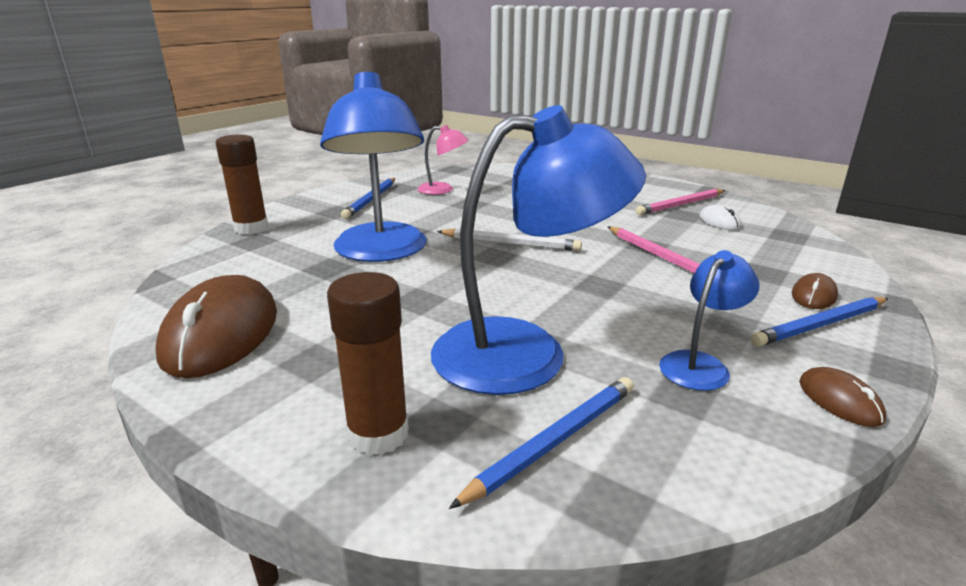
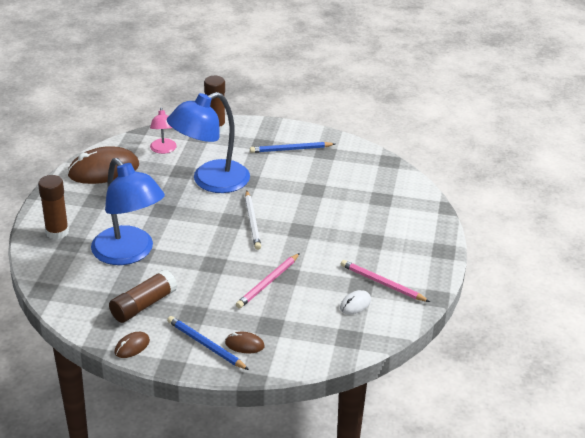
camera: 65 degrees right, 10 degrees up
pink lamp [418,125,469,195] -> pink lamp moved to [150,107,177,154]
blue pencil [449,377,634,509] -> none
blue lamp [659,250,759,391] -> brown glue stick [109,269,177,323]

